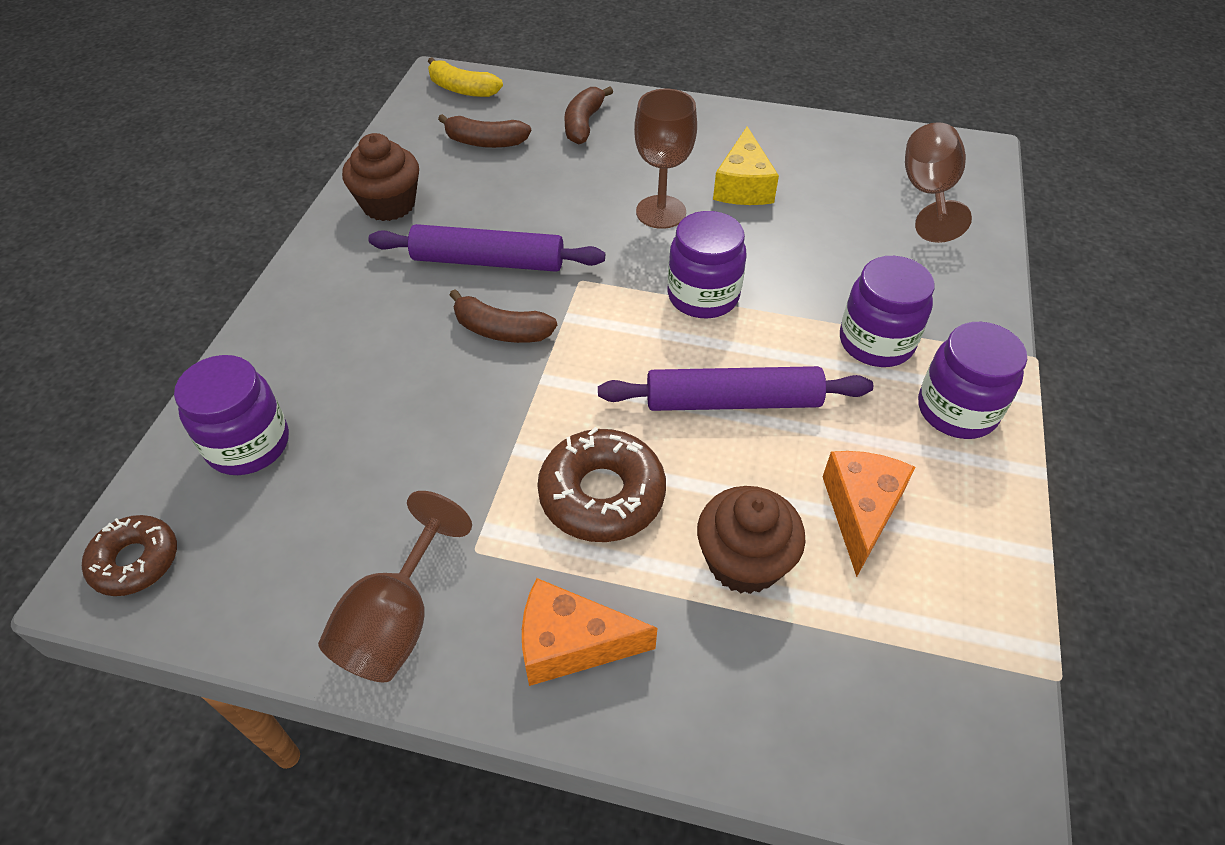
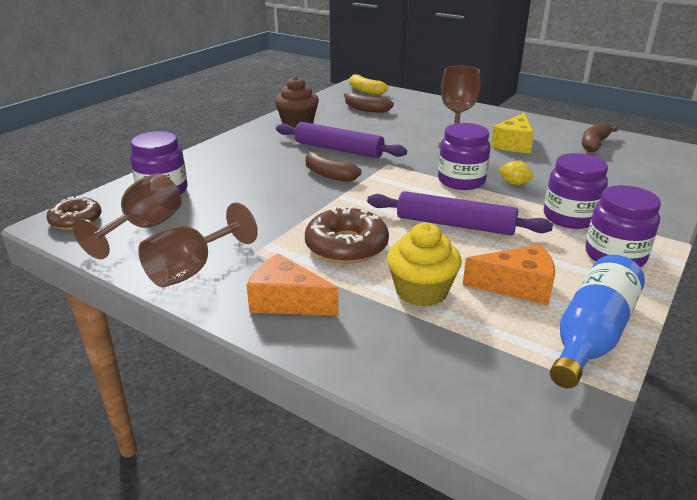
camera: 20 degrees right, 20 degrees down
brown banana [564,86,613,144] -> brown banana moved to [582,123,618,152]
brown cupcake [697,486,806,594] -> yellow cupcake [387,223,462,307]
orange cheese [823,451,915,577] -> orange cheese turned 60 degrees clockwise [463,244,555,305]
brown goblet [905,122,972,243] -> brown goblet moved to [73,173,182,259]
none -> yellow lemon [499,161,533,185]
none -> blue bottle [550,255,645,388]

